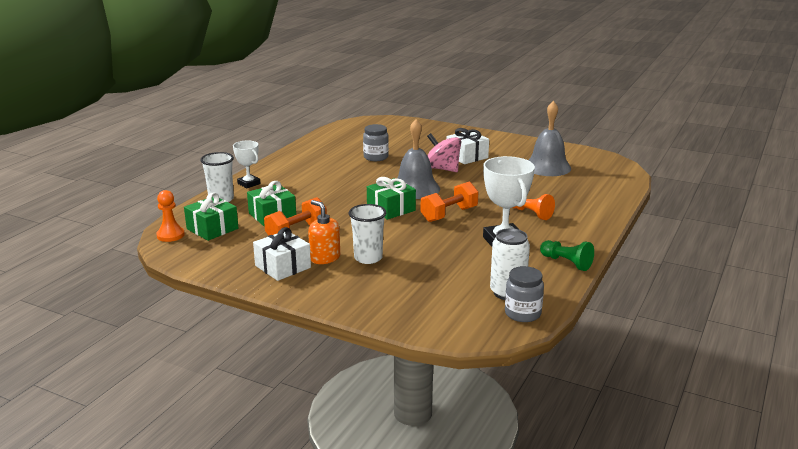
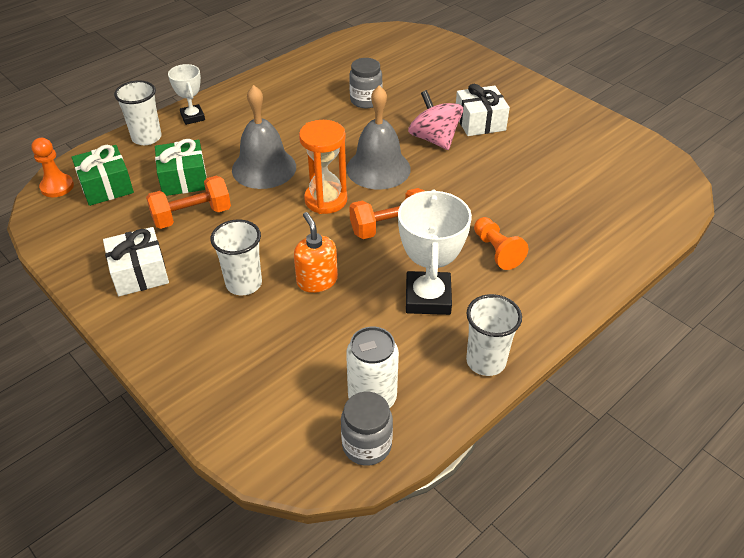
camera: 20 degrees right, 20 degrees up
orange soap dispenser [308,200,340,264] -> orange soap dispenser moved to [294,212,338,293]
green gift [367,177,416,220] -> orange hourglass [299,120,347,214]
grey bell [528,101,571,176] -> grey bell moved to [232,85,296,189]
green pawn [540,240,594,271] -> white cup [466,294,522,376]

